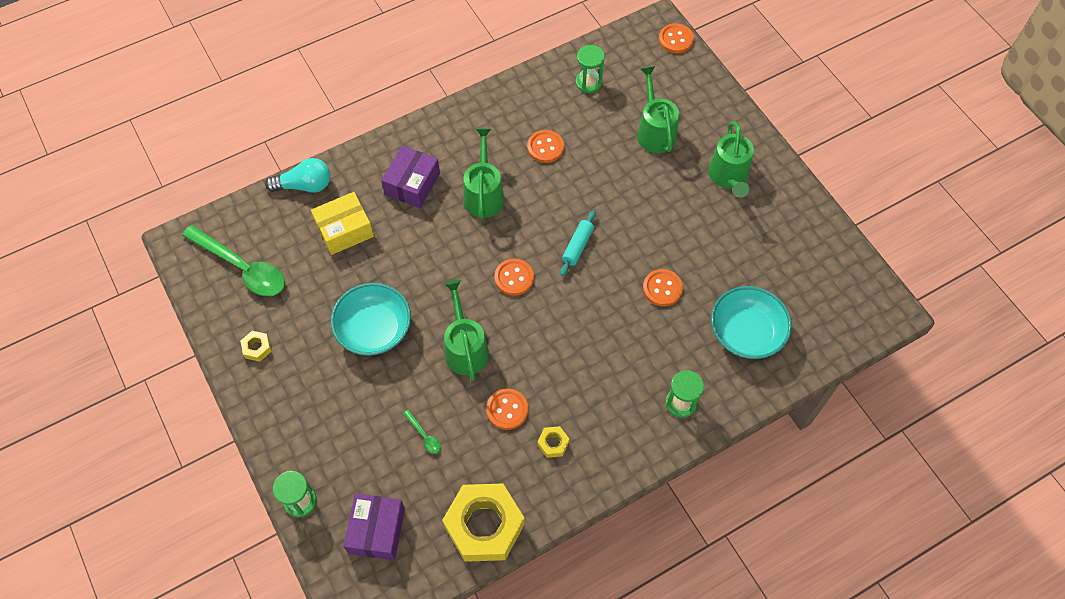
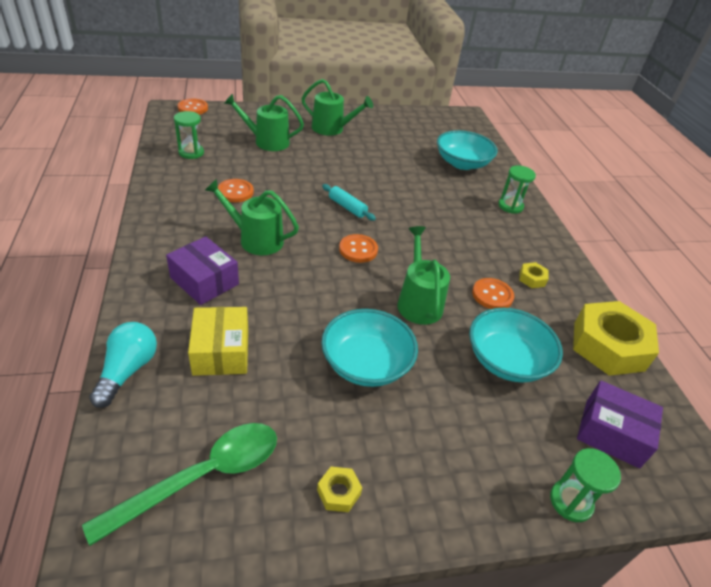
camera: 75 degrees left, 20 degrees down
green spoon [403,410,441,454] -> turquoise bowl [469,308,563,382]
green watering can [444,280,489,381] -> green watering can turned 75 degrees clockwise [397,226,450,325]
orange button [643,269,683,306] -> none

